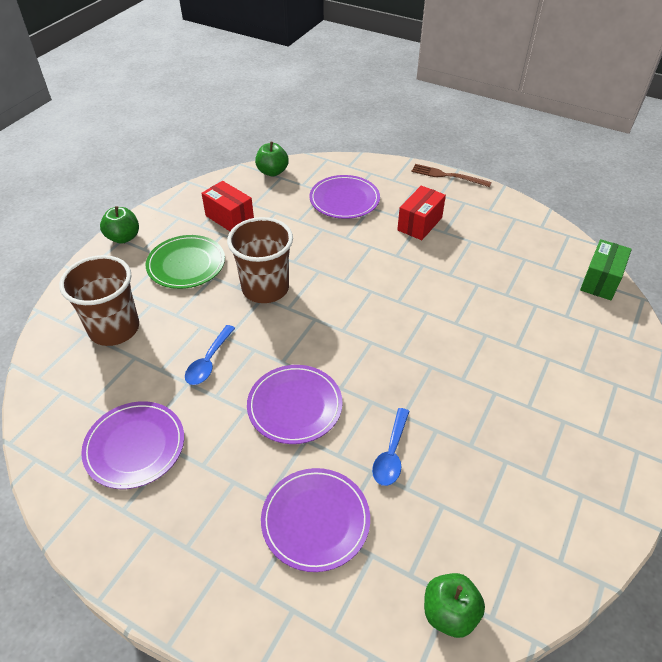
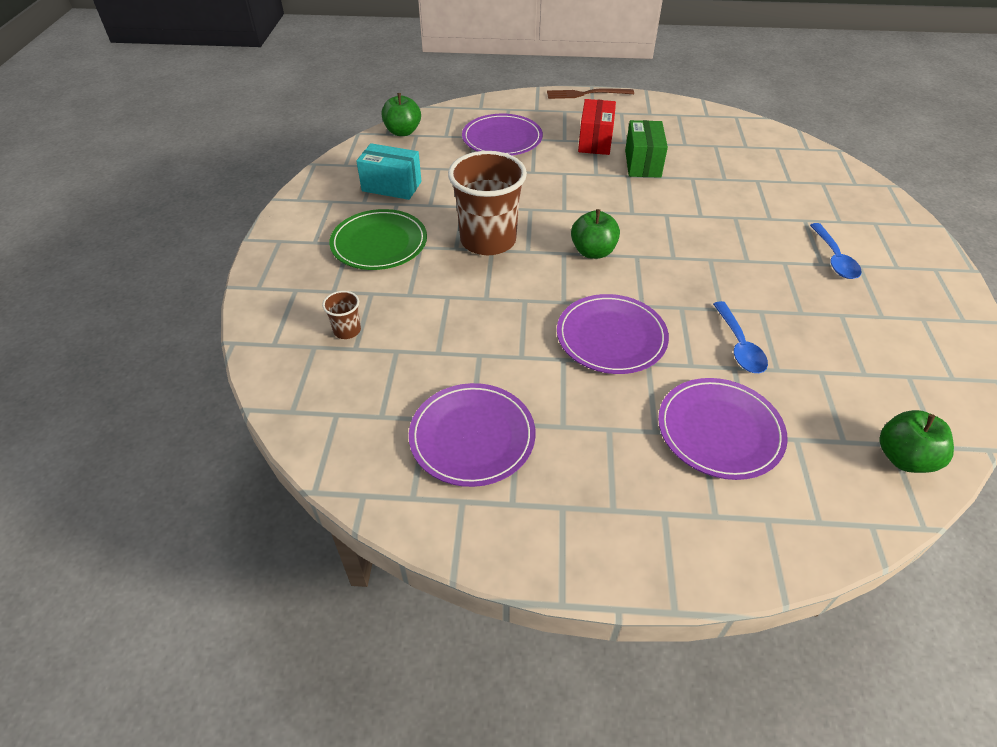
camera: 25 degrees left, 0 degrees up
brown cup [59,255,139,346] -> brown cup [322,291,361,339], size x0.43
green apple [100,206,139,244] -> green apple moved to [571,209,620,259]
blue spoon [185,325,235,385] -> blue spoon moved to [810,223,862,279]
red box [201,181,254,231] -> turquoise box [356,143,422,200]
green box [580,239,632,300] -> green box moved to [625,120,668,178]

